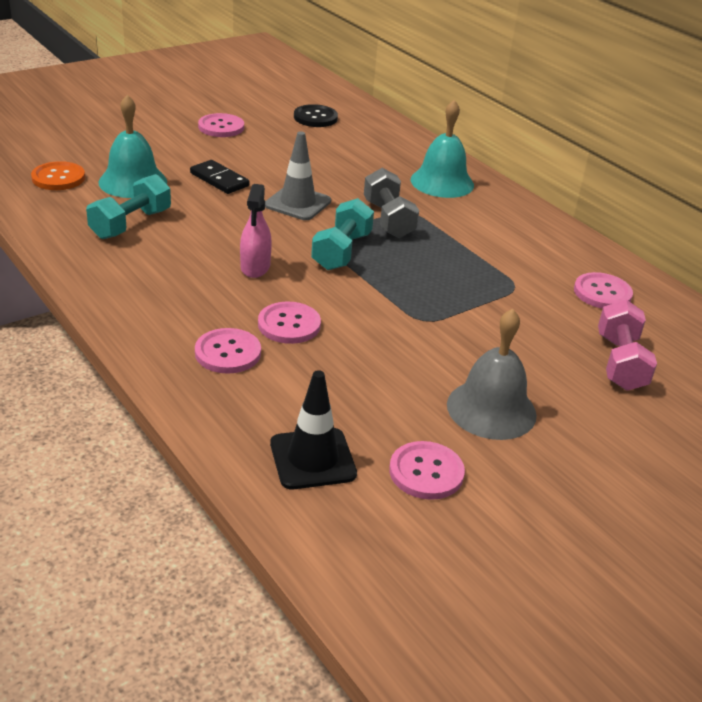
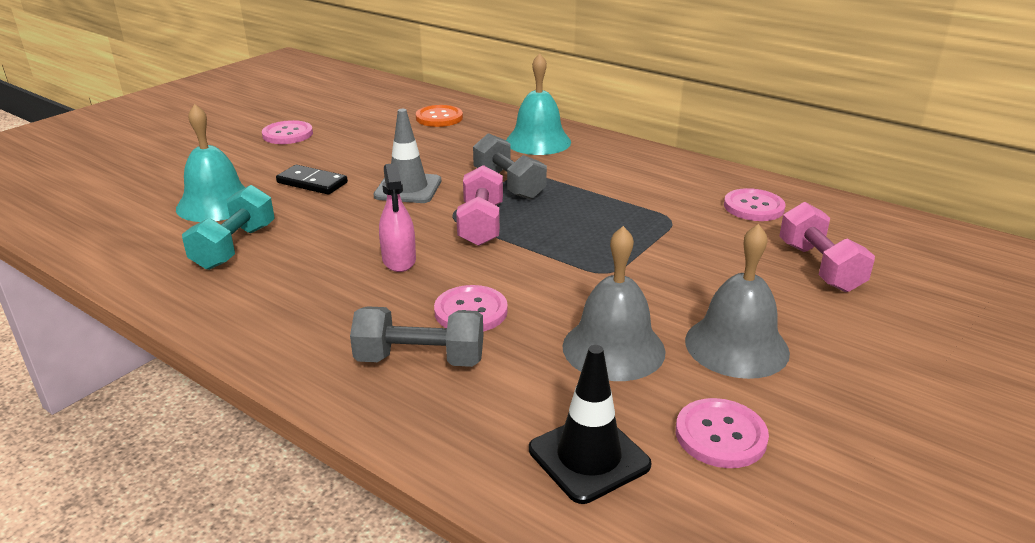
camera: 15 degrees left, 5 degrees down
orange button [31,161,85,190] -> orange button moved to [416,105,463,127]
pink button [195,328,261,374] -> grey dumbbell [350,306,483,367]
black button [294,104,338,127] -> none
turquoise dumbbell [311,198,374,270] -> pink dumbbell [456,165,503,246]
none -> grey bell [562,226,666,381]

